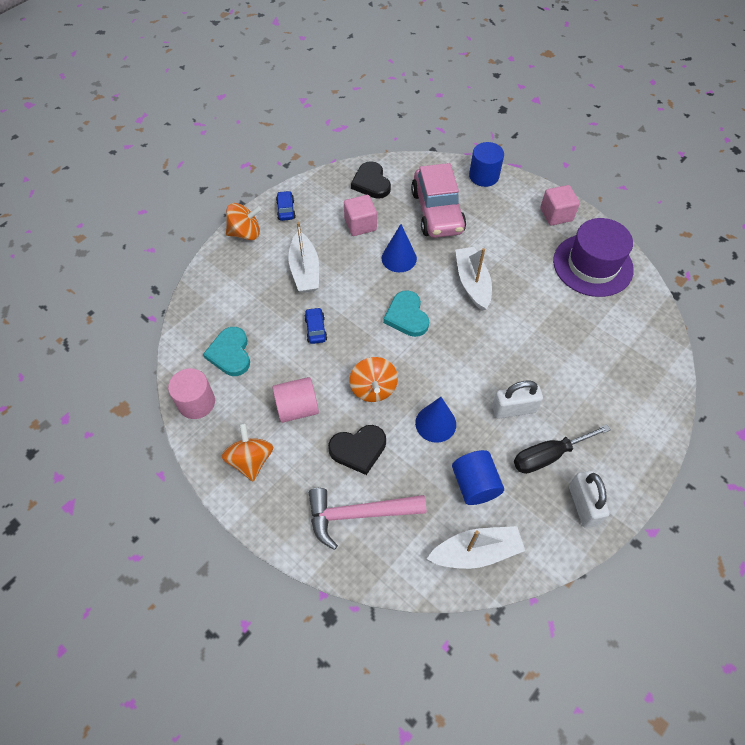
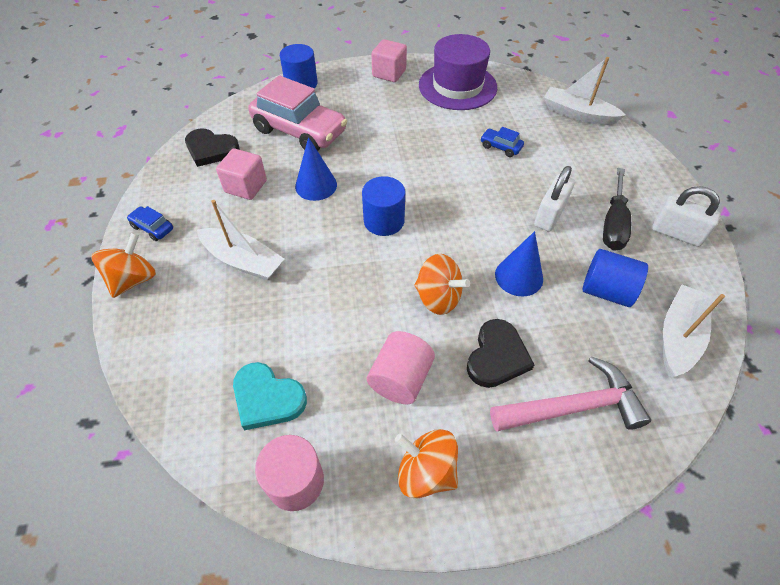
camera: 50 degrees left, 5 degrees down
blue car [304,307,327,344] -> blue car moved to [480,127,524,157]
pink hammer [309,488,426,550] -> pink hammer turned 135 degrees counterclockwise [490,356,651,431]
turquoise heart [383,290,429,337] -> blue cylinder [362,176,405,236]
white boat [455,247,492,311] -> white boat moved to [544,57,626,125]

